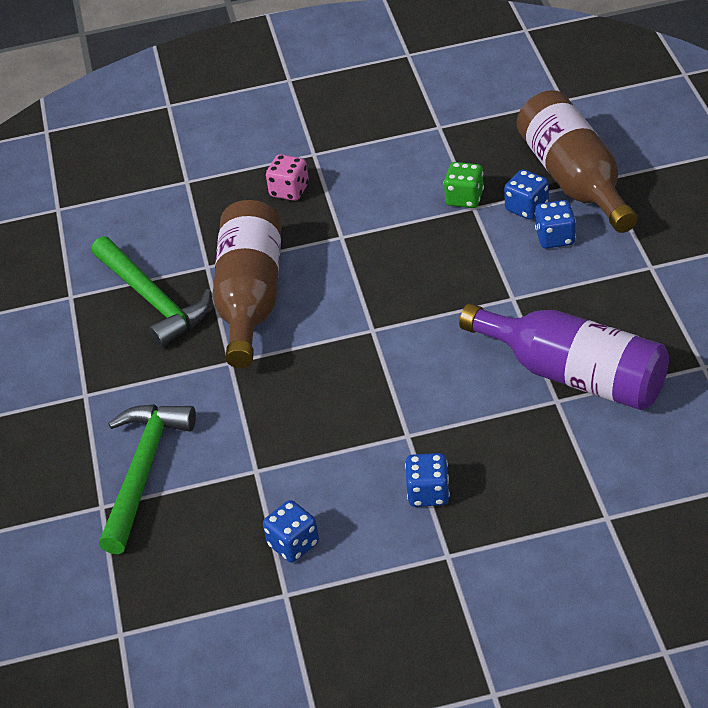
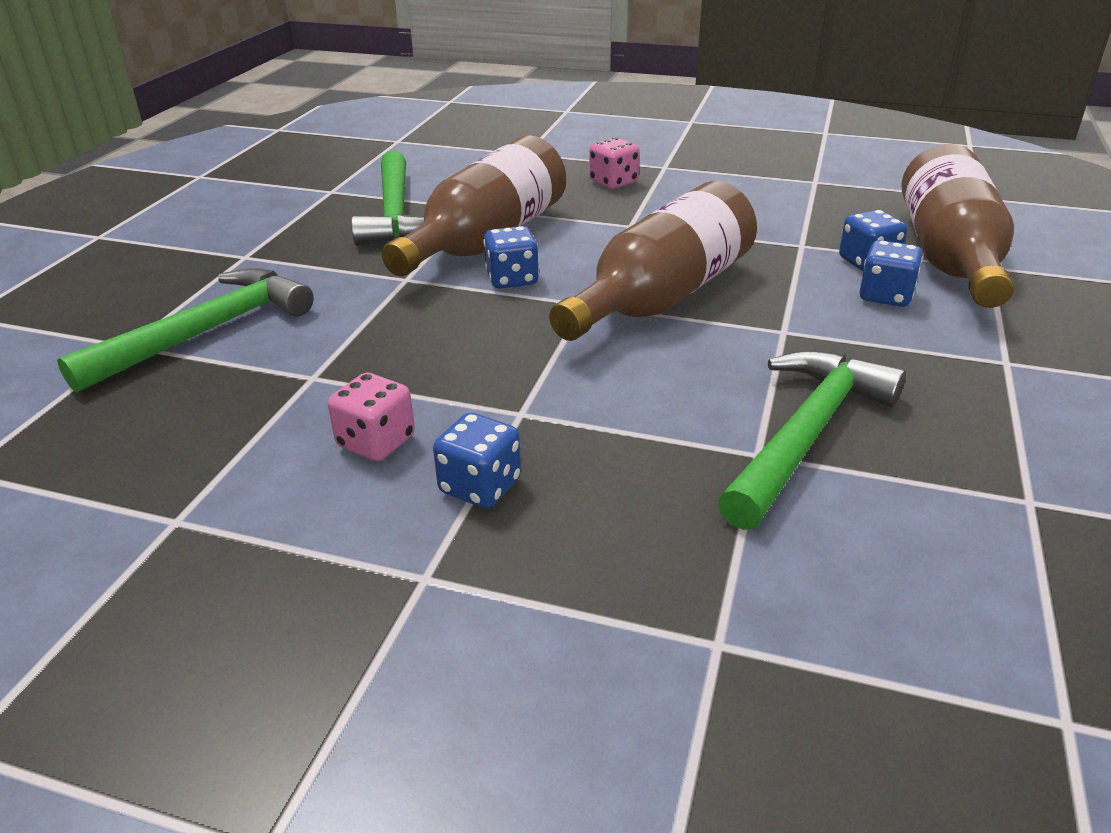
camera: 25 degrees right, 10 degrees down
blue dice [263,500,319,563] -> blue dice moved to [483,226,539,289]
green dice [444,162,484,208] -> none
purple bottle [459,303,669,410] -> green hammer [718,350,906,530]
none -> pink dice [328,373,415,461]
none -> brown bottle [549,181,757,341]

